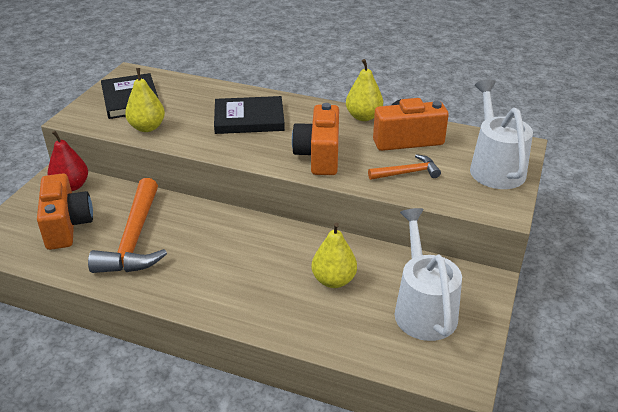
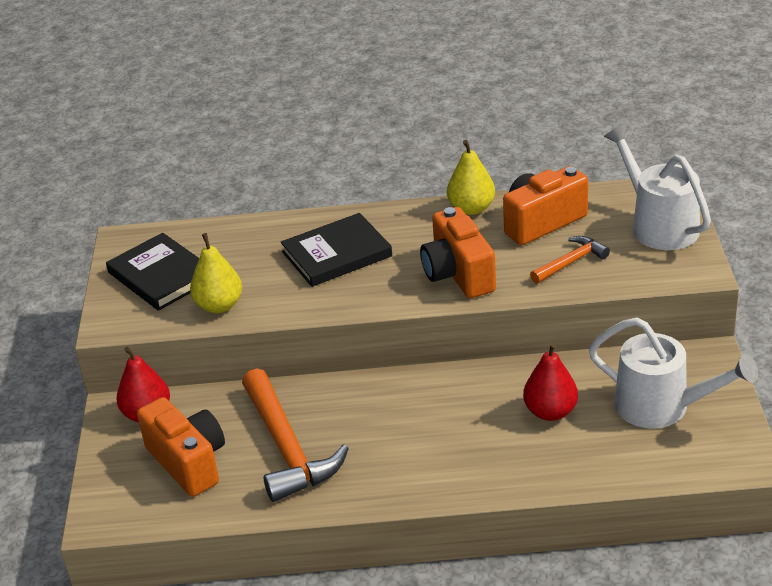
camera: 20 degrees left, 0 degrees up
yellow pear [311,223,357,288] -> red pear [523,343,578,421]
white watering can [395,208,462,341] -> white watering can turned 150 degrees clockwise [589,317,758,429]

